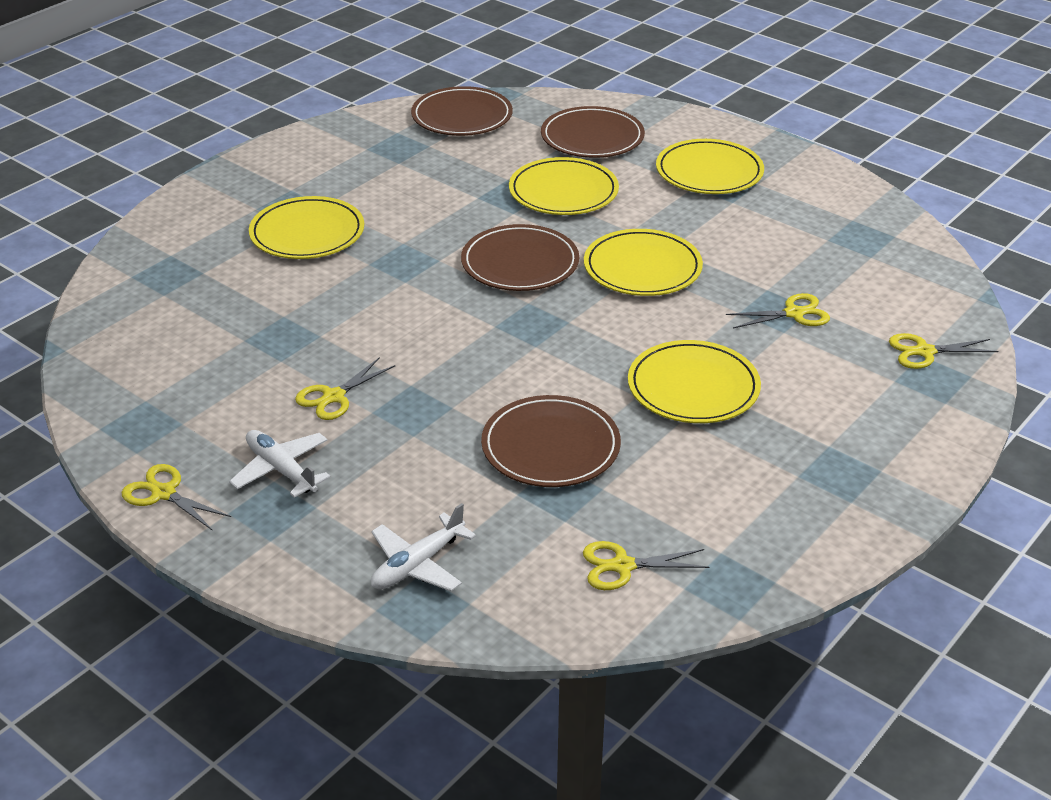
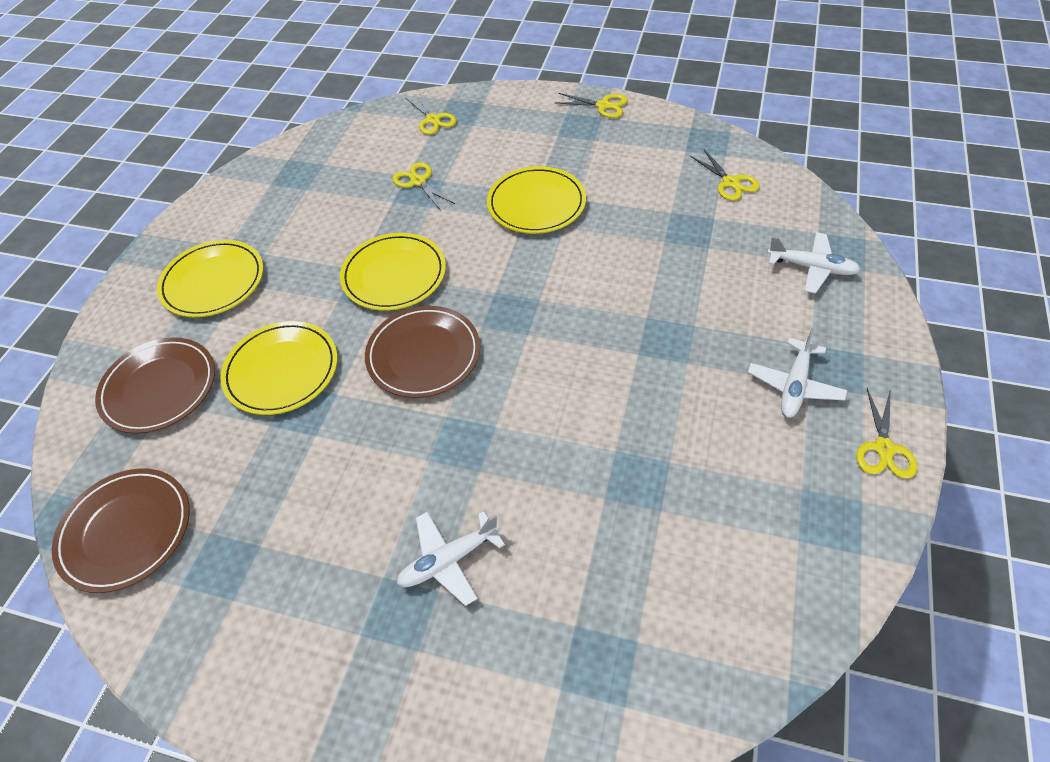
camera: 110 degrees left, 15 degrees up
yellow plate [249,196,364,259] -> white plane [397,511,505,606]
yellow scissors [295,357,395,420] -> yellow scissors moved to [554,93,628,118]
brown plate [481,395,621,487] -> none

